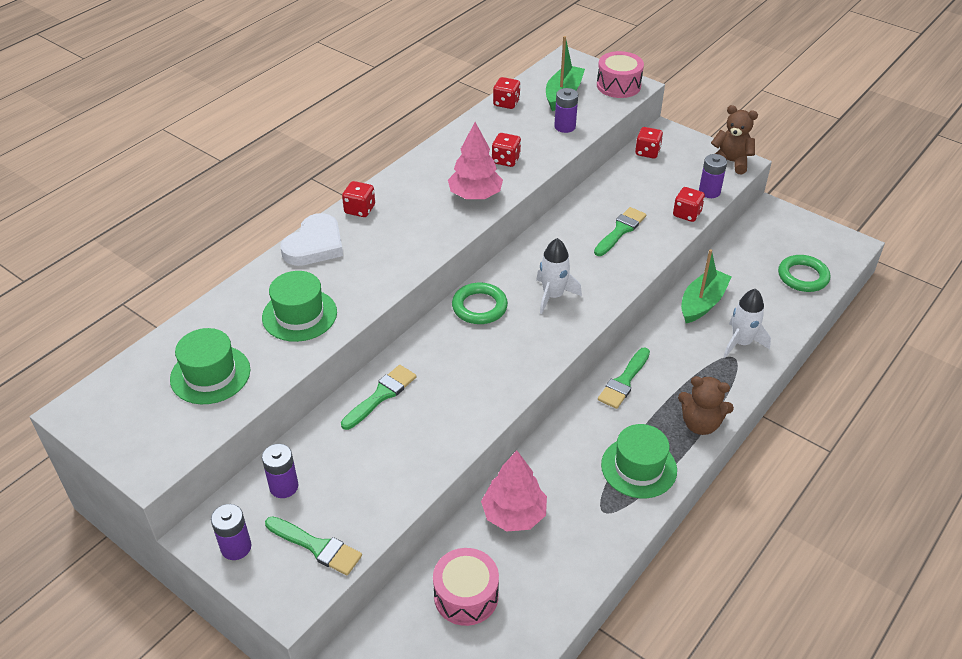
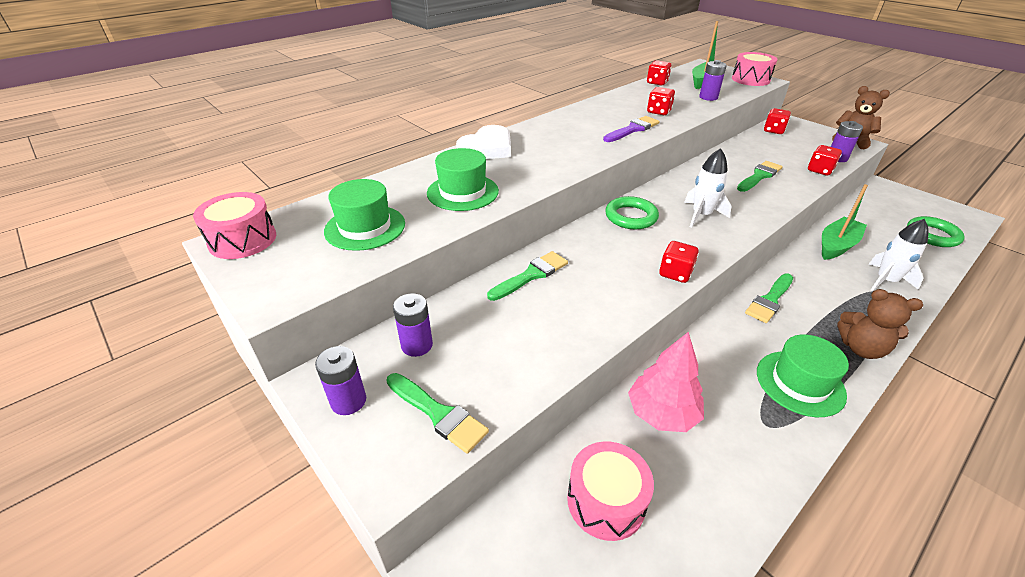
camera: 10 degrees right, 5 degrees down
red dice [342,181,375,217] -> red dice moved to [659,241,699,283]
pink tree [448,122,503,199] -> purple brush [603,116,659,142]
none -> pink drum [193,192,276,259]

